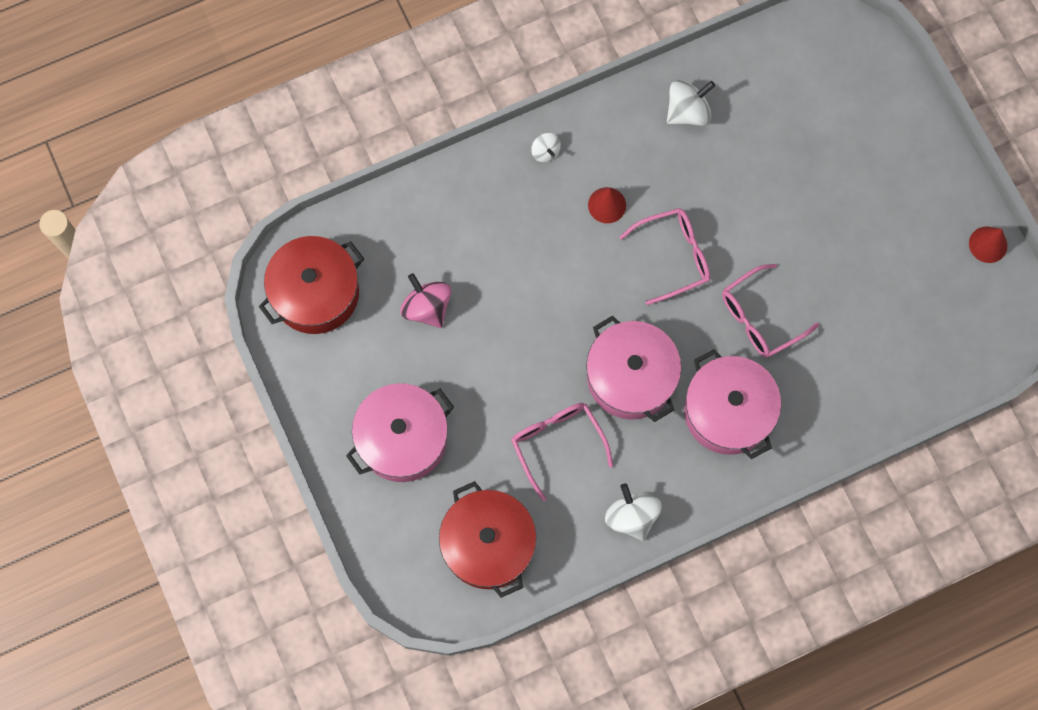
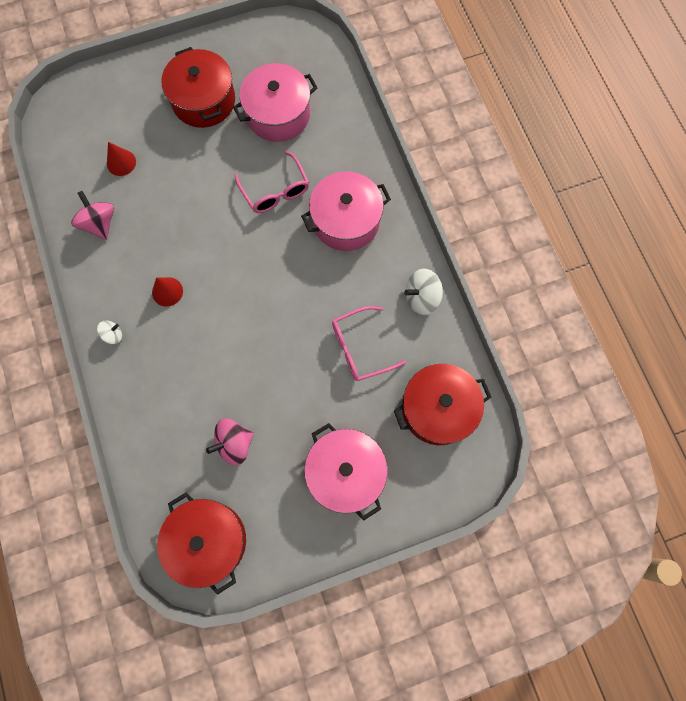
camera: 85 degrees left, 0 degrees up
pink pot [586,315,682,422] -> pink pot moved to [233,63,318,142]
pink glasses [619,208,710,305] -> none
white spinning top [667,80,715,126] -> pink spinning top [71,191,114,240]
red cone [969,226,1007,263] -> red cone moved to [107,142,136,176]
none -> red pot [161,47,235,128]

